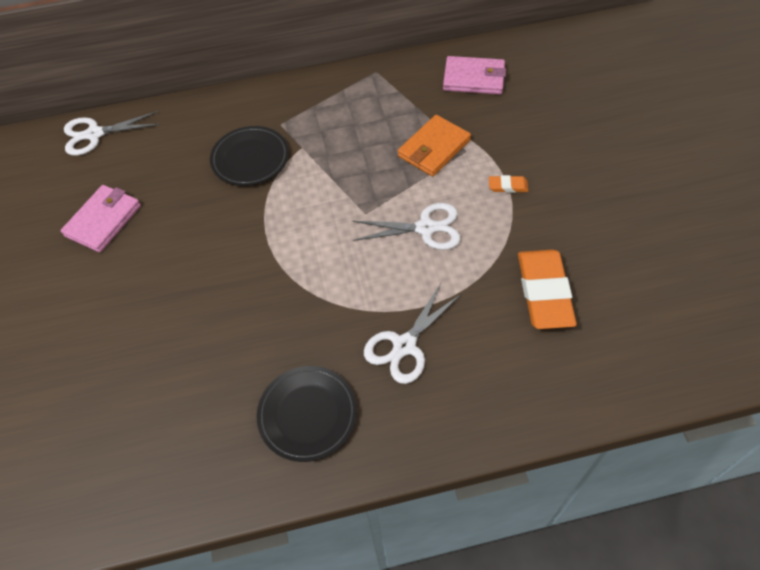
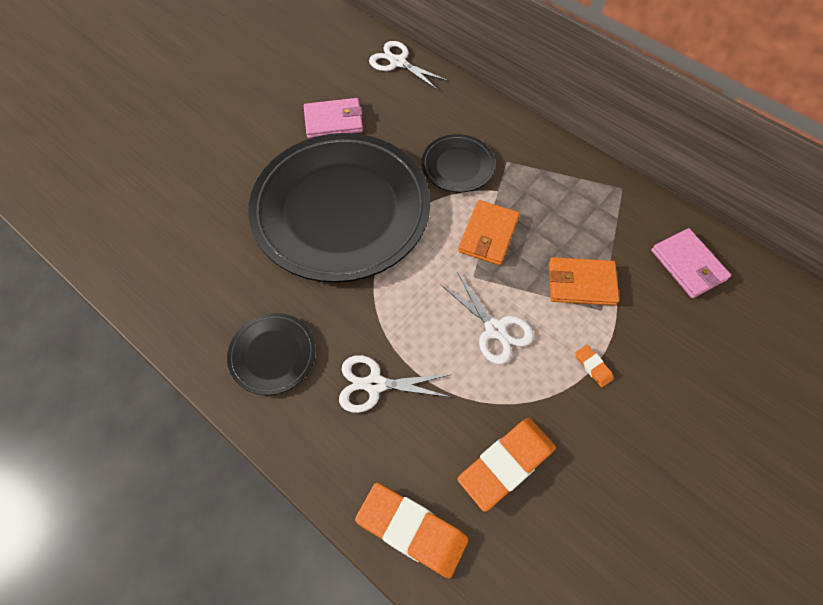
camera: 50 degrees right, 5 degrees up
none -> black plate [248,133,430,283]
none -> orange eraser [355,483,469,578]
none -> orange wallet [458,200,520,265]

